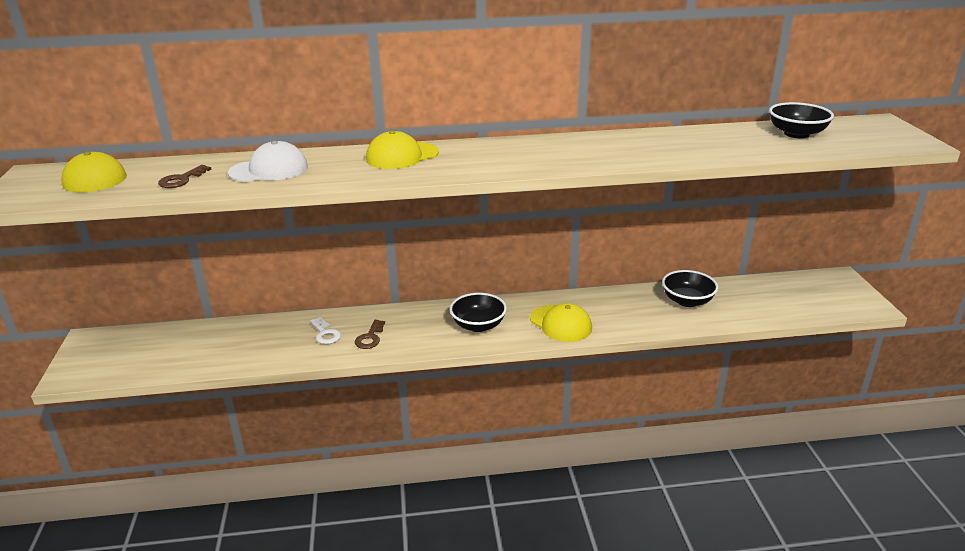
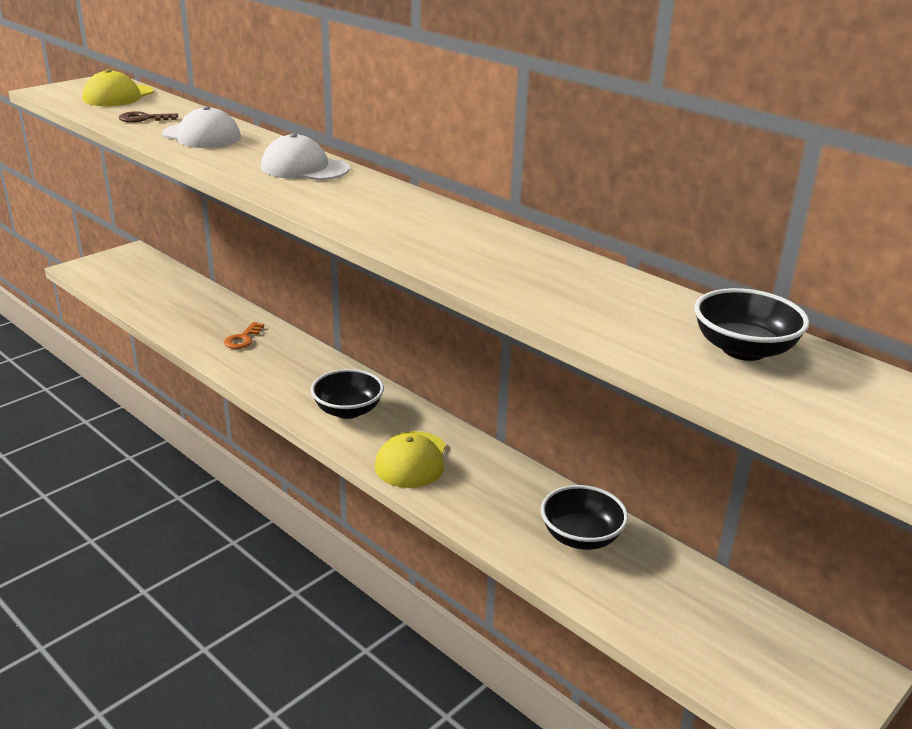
camera: 50 degrees right, 0 degrees up
white key [310,317,341,344] -> orange key [224,322,264,349]
brown key [355,320,385,349] -> none
yellow cap [366,130,439,169] -> white cap [261,133,350,180]

